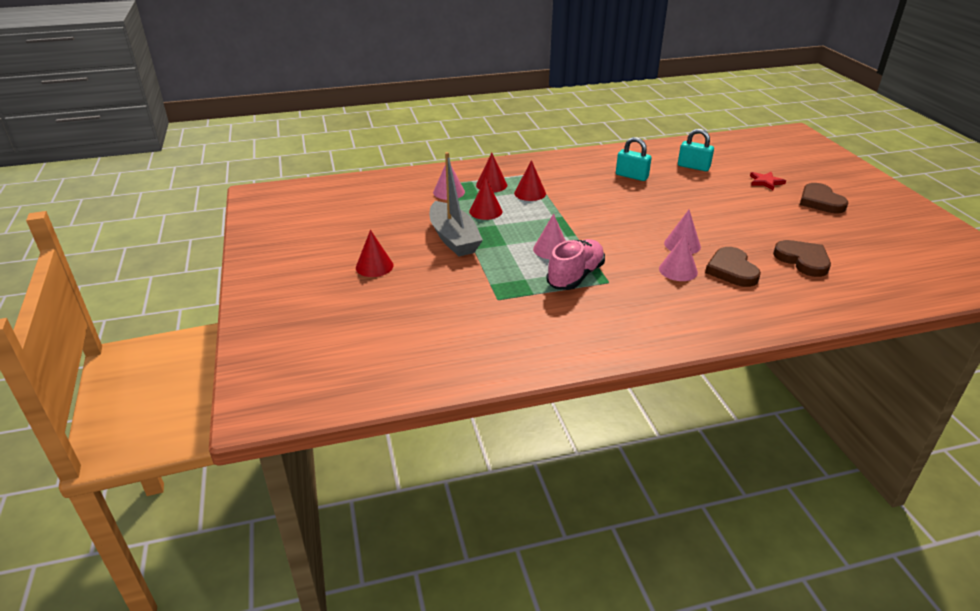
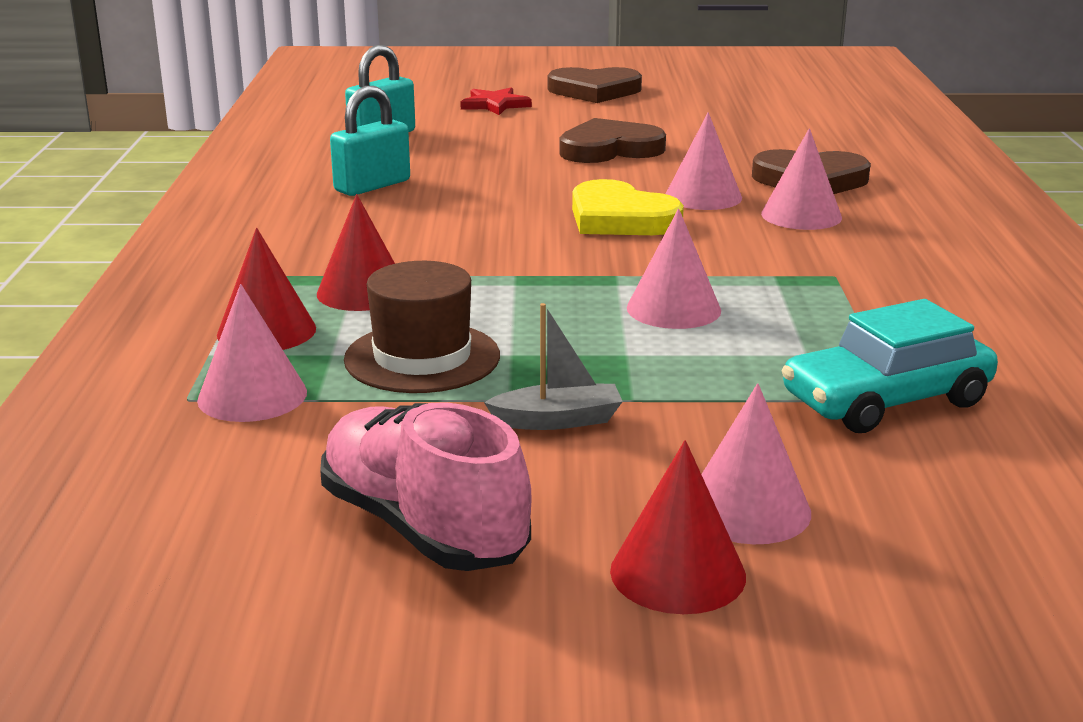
camera: 75 degrees left, 10 degrees down
grey boat [430,152,483,256] -> grey boat [484,303,623,430], size x0.46
red cone [469,178,503,220] -> brown hat [344,261,500,393]
pink shoe [546,239,605,290] -> pink shoe moved to [320,402,532,571]
brown heart [773,240,831,277] -> brown heart moved to [559,118,666,163]
none -> yellow heart [572,179,684,235]
none -> pink cone [701,383,811,544]
none -> turquoise car [781,299,998,433]

